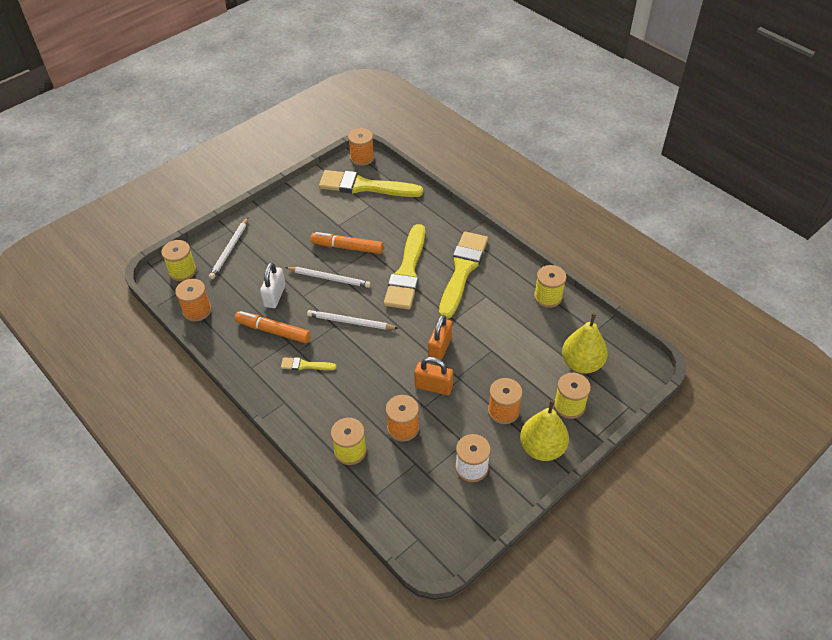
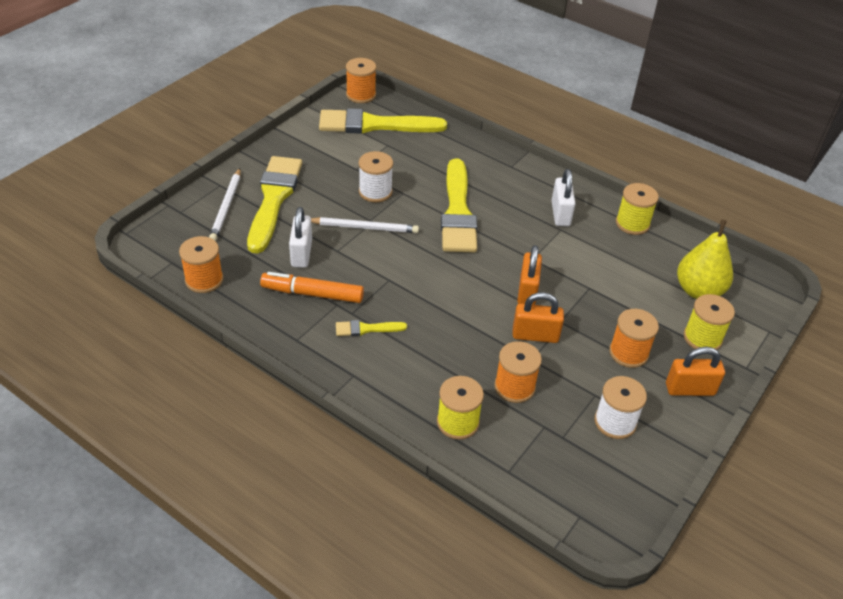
camera: 15 degrees left, 5 degrees down
yellow spool [161,240,197,281] -> none
white pencil [307,310,399,330] -> none
orange marker [310,232,383,254] -> white spool [359,151,393,202]
yellow brush [439,232,488,319] -> yellow brush moved to [247,156,302,254]
yellow pear [520,400,569,461] -> orange padlock [666,347,725,396]
none -> white padlock [552,169,576,226]

